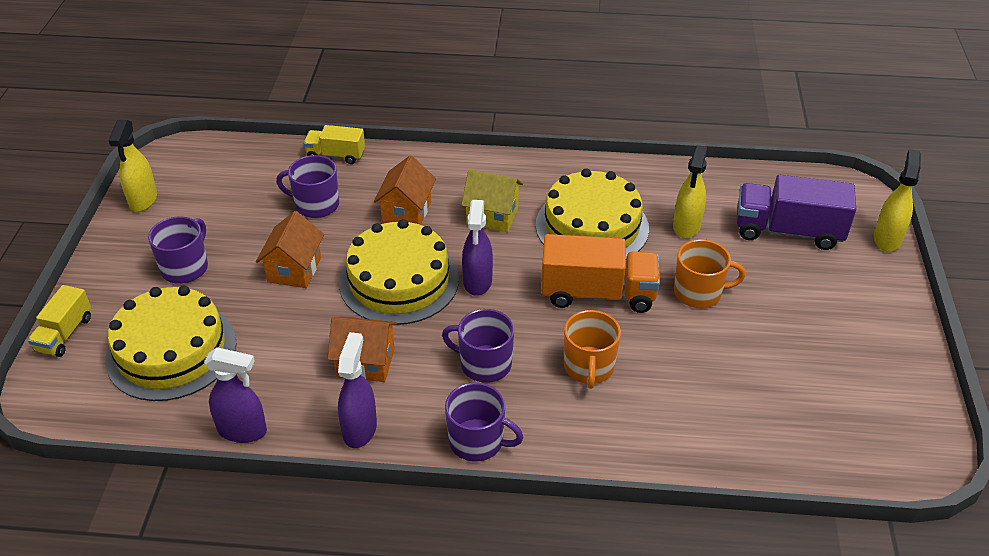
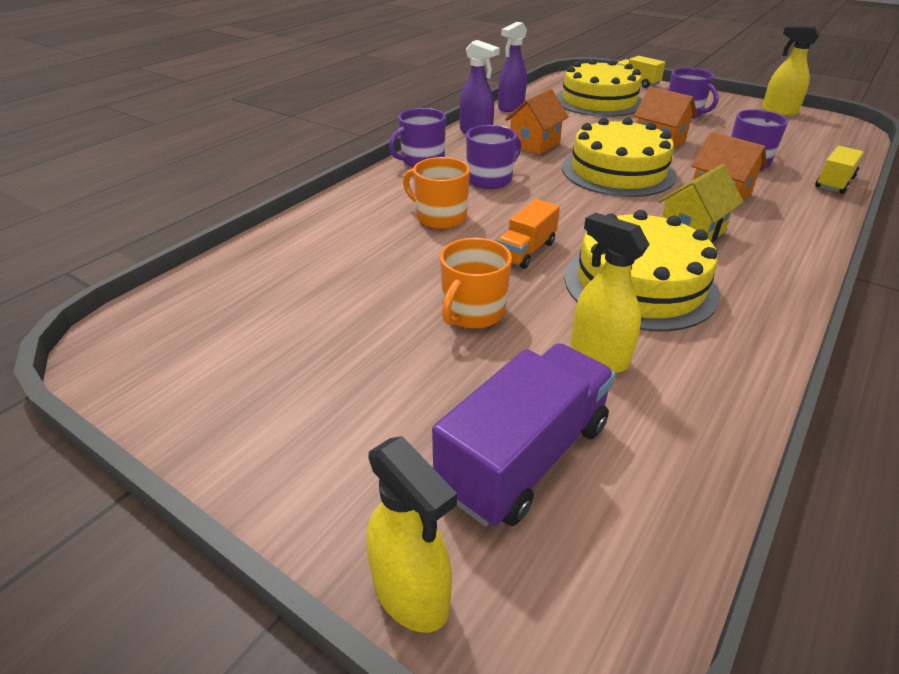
camera: 120 degrees right, 5 degrees down
purple spray bottle [462,200,493,296] -> none
orange truck [541,234,660,313] -> orange truck [497,199,560,269], size x0.58

